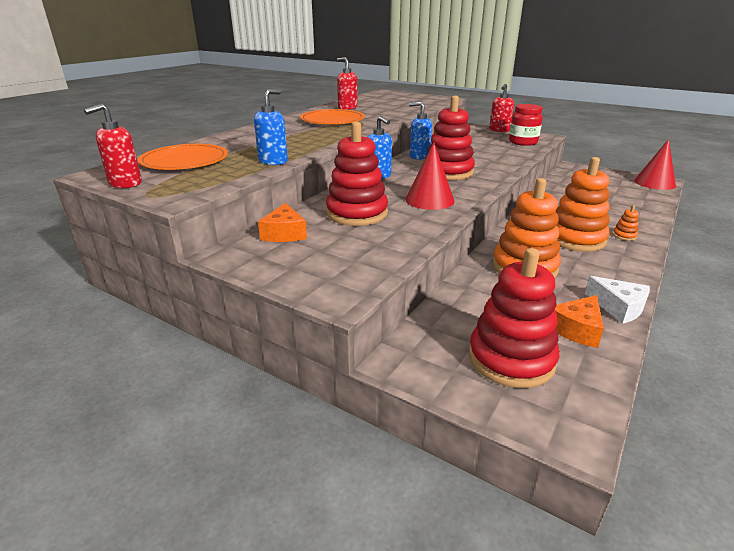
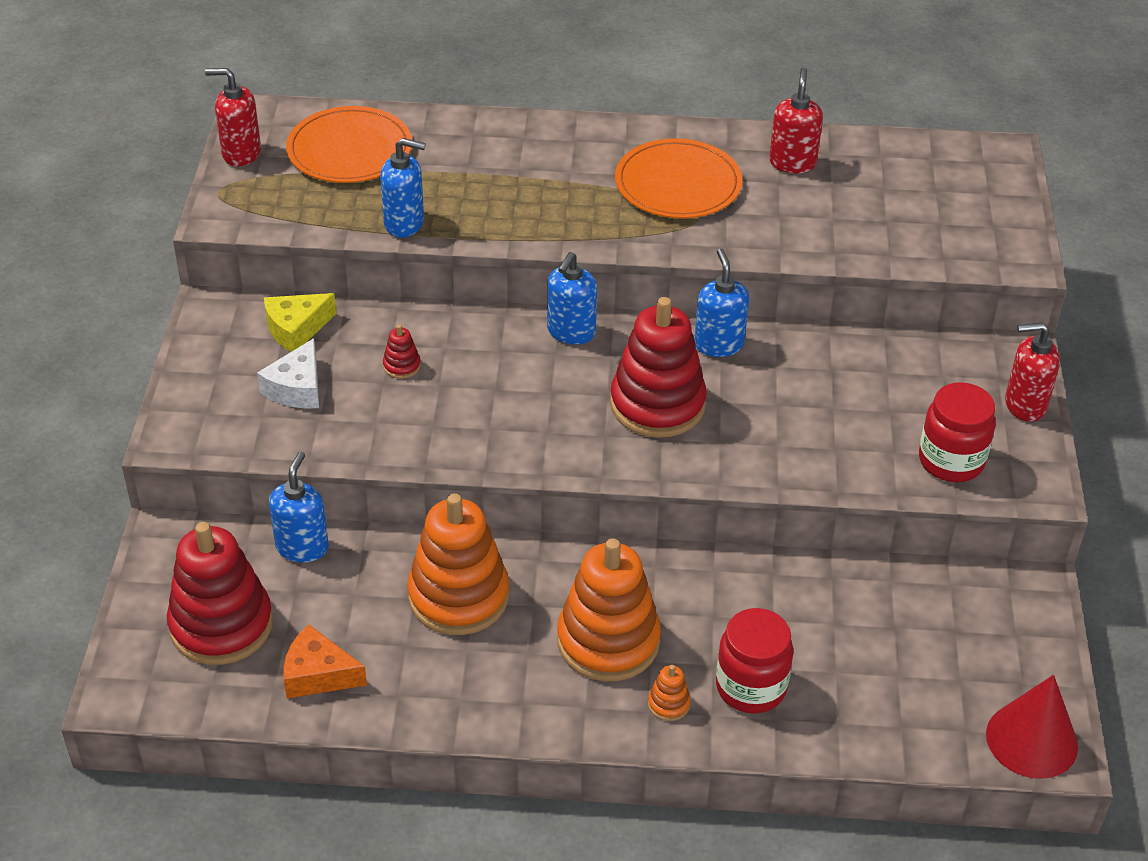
camera: 60 degrees right, 15 degrees up
orange cheese [258,203,307,242] -> yellow cheese [264,293,336,352]
red stacking toy [326,122,388,226] -> red stacking toy [383,324,421,379], size x0.40
red cone [405,143,454,210] -> none
white cheese [585,276,650,324] -> white cheese moved to [257,338,319,409]
none -> blue soap dispenser [269,452,329,563]
none -> red jar [716,608,793,714]

